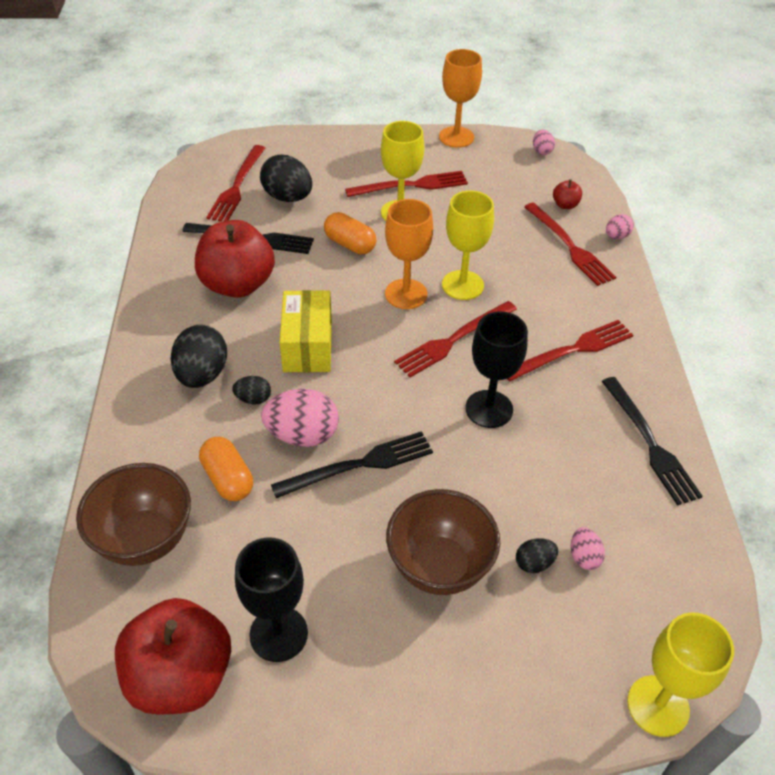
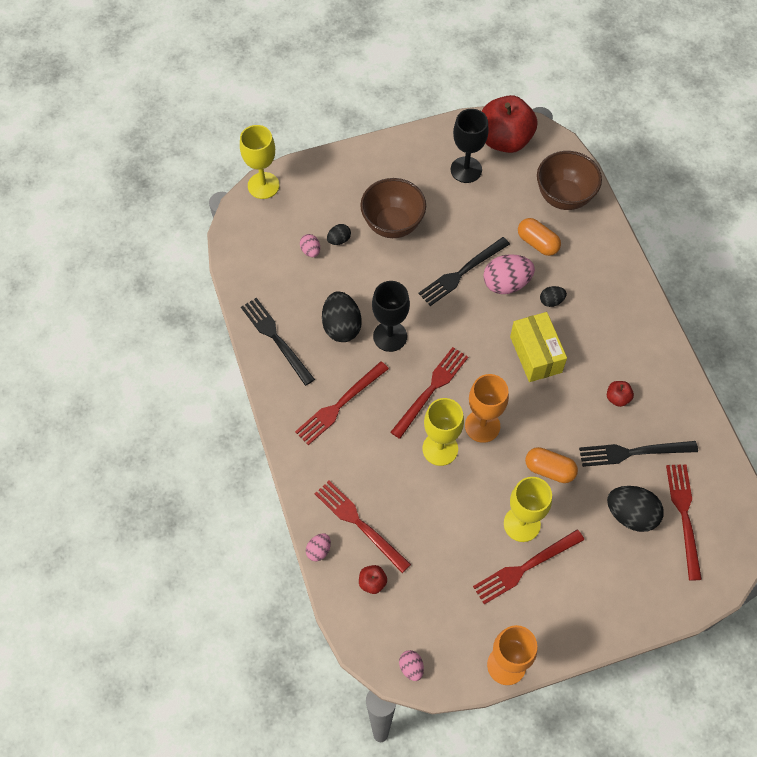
camera: 165 degrees right, 15 degrees up
black egg [171,325,227,388] -> black egg moved to [322,291,362,342]
red apple [195,220,275,298] -> red apple [607,381,634,407], size x0.41

